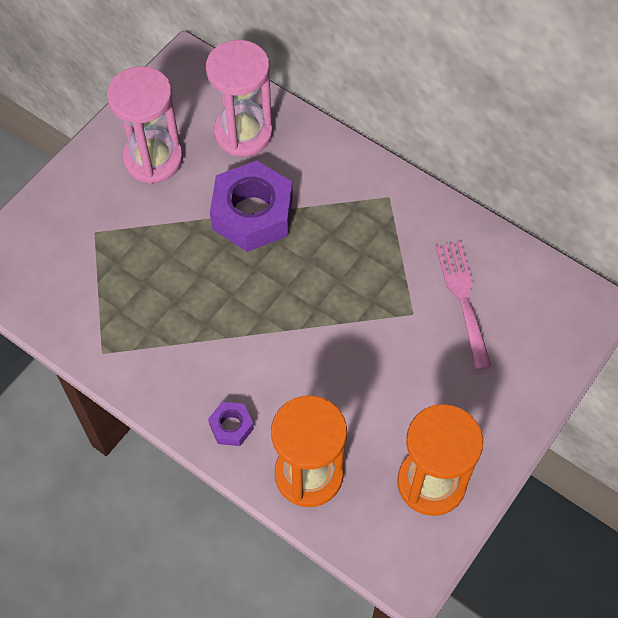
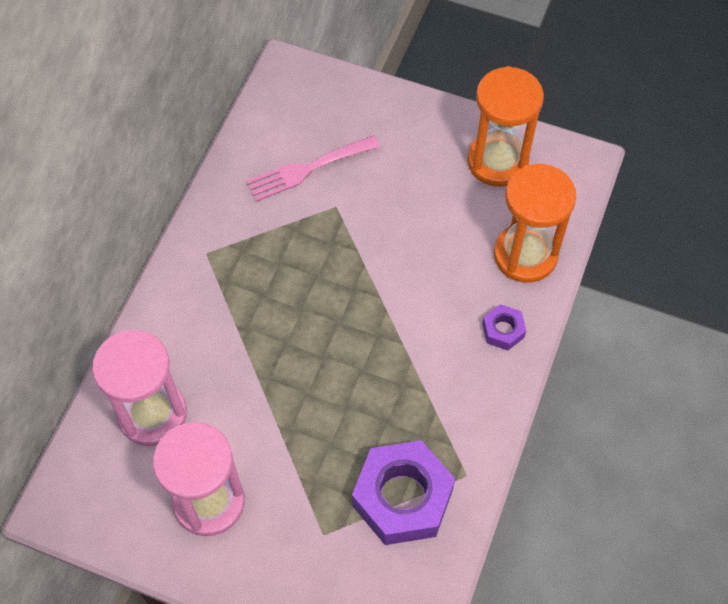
camera: 105 degrees left, 0 degrees up
purple nut [210,160,293,252] -> purple nut moved to [352,440,455,545]

